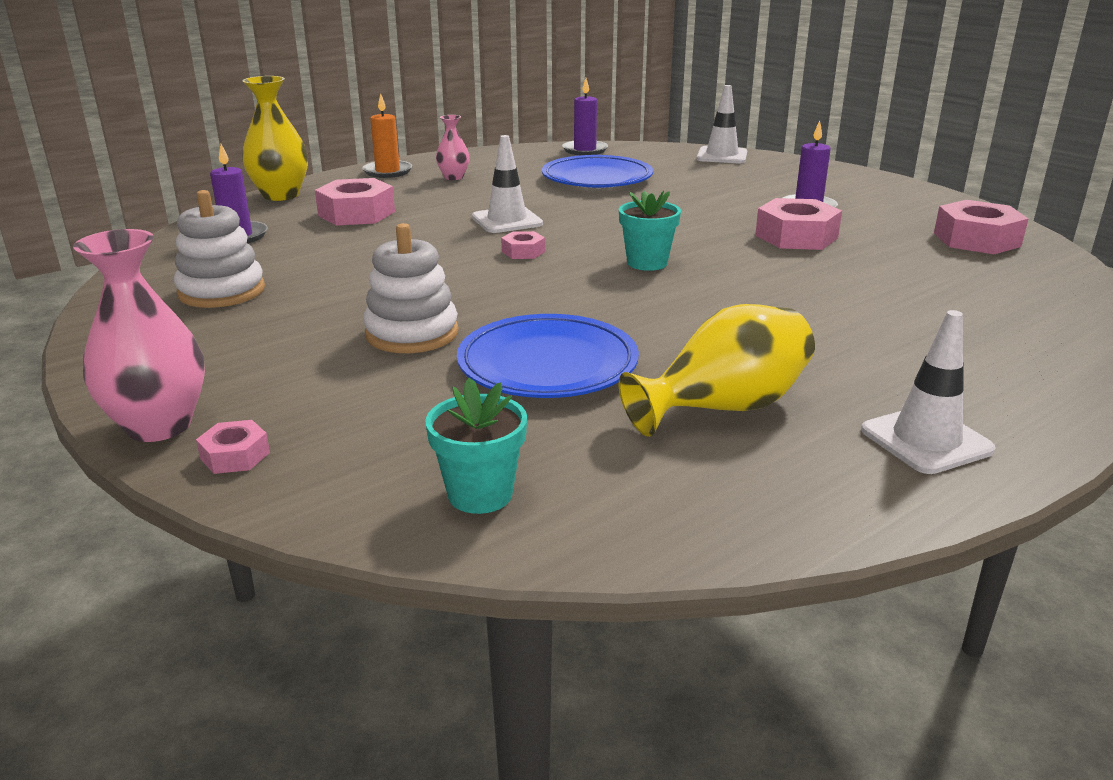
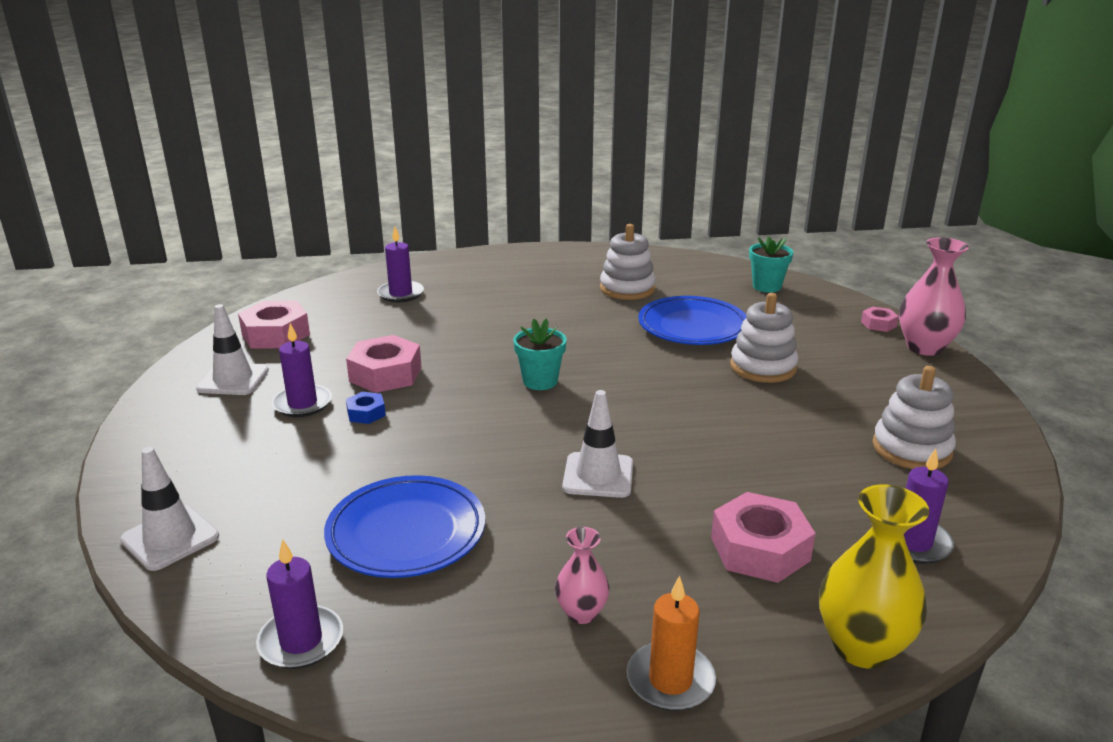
camera: 150 degrees left, 0 degrees up
pink nut [501,231,545,259] -> none
yellow vase [619,304,815,437] -> white stacking toy [600,224,656,300]
white traffic cone [861,310,996,474] -> white traffic cone moved to [196,304,269,395]
none -> blue nut [346,392,386,424]
none -> purple candle [377,227,424,302]

